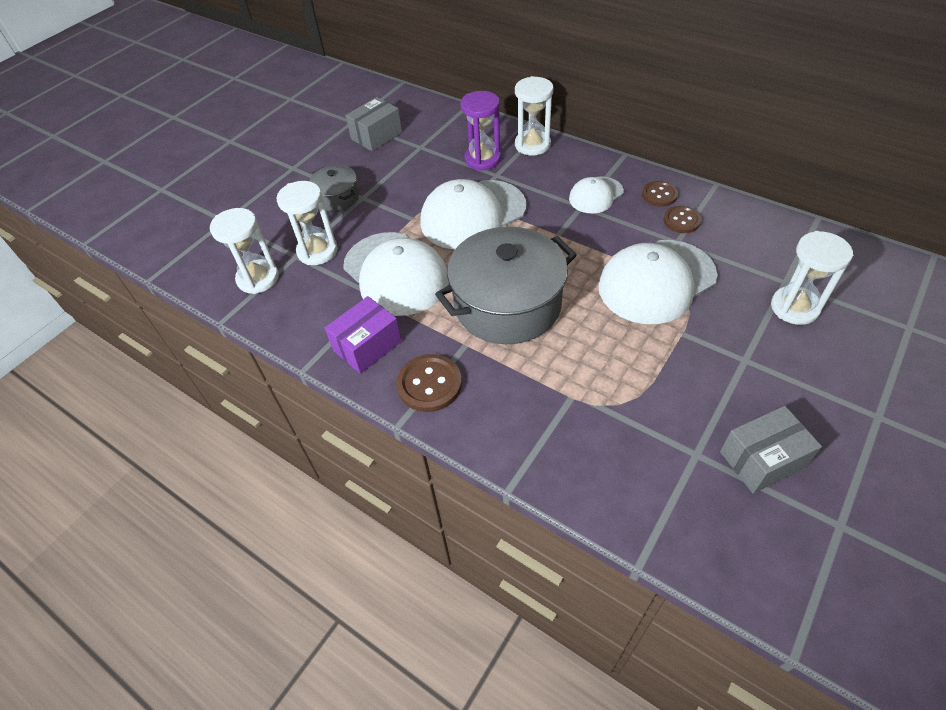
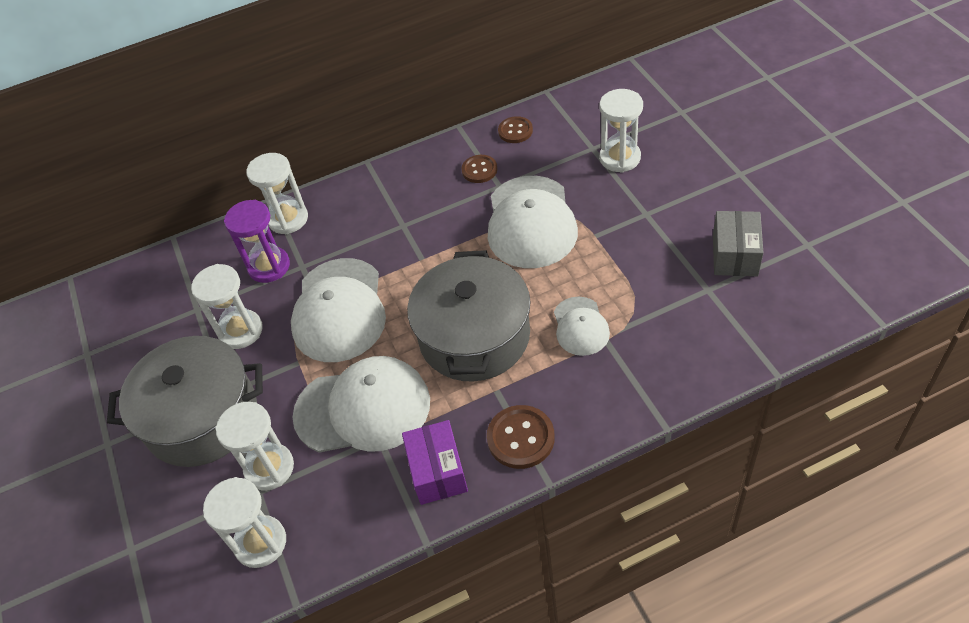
camera: 55 degrees left, 0 degrees up
grey pot [309,165,359,211] -> grey pot [107,336,263,467], size x2.05
grey box [345,97,402,151] -> none
white cap [569,177,624,214] -> white cap moved to [554,297,610,356]
brown button [642,181,678,207] -> brown button moved to [498,116,533,143]
none -> white hourglass [191,264,263,349]

